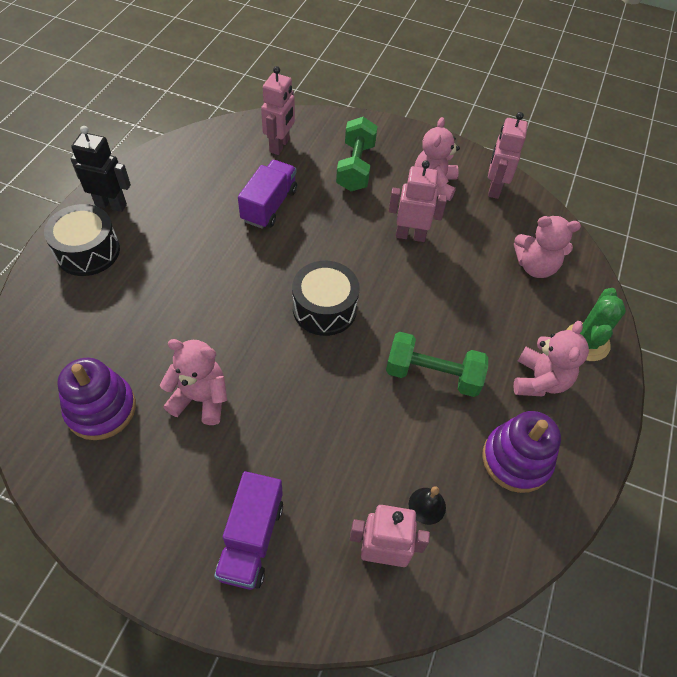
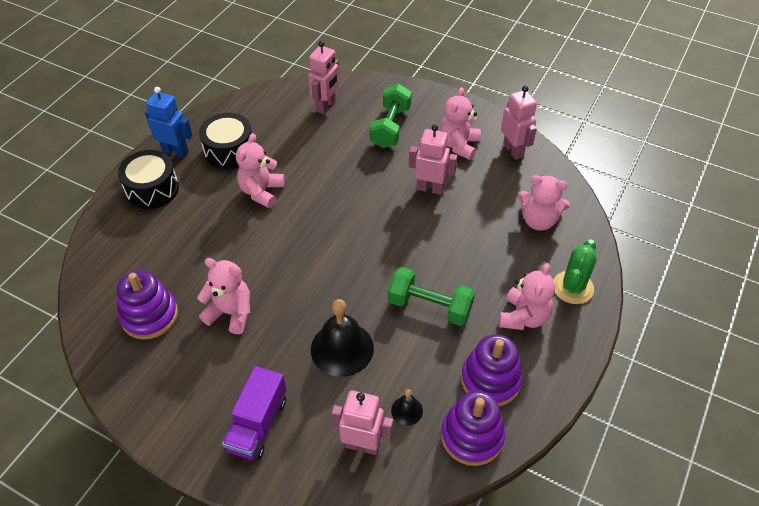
camera: 10 degrees right, 5 degrees down
black robot [70,126,131,212] -> blue robot [145,87,192,158]
purple truck [238,160,297,229] -> none
black drum [292,261,360,336] -> black drum moved to [199,113,252,169]
pink robot [488,112,528,199] -> pink robot turned 135 degrees clockwise [501,86,537,160]
none -> pink teddy bear [236,133,284,208]
none -> black bell [311,299,374,377]
none -> purple stacking toy [441,391,505,466]

